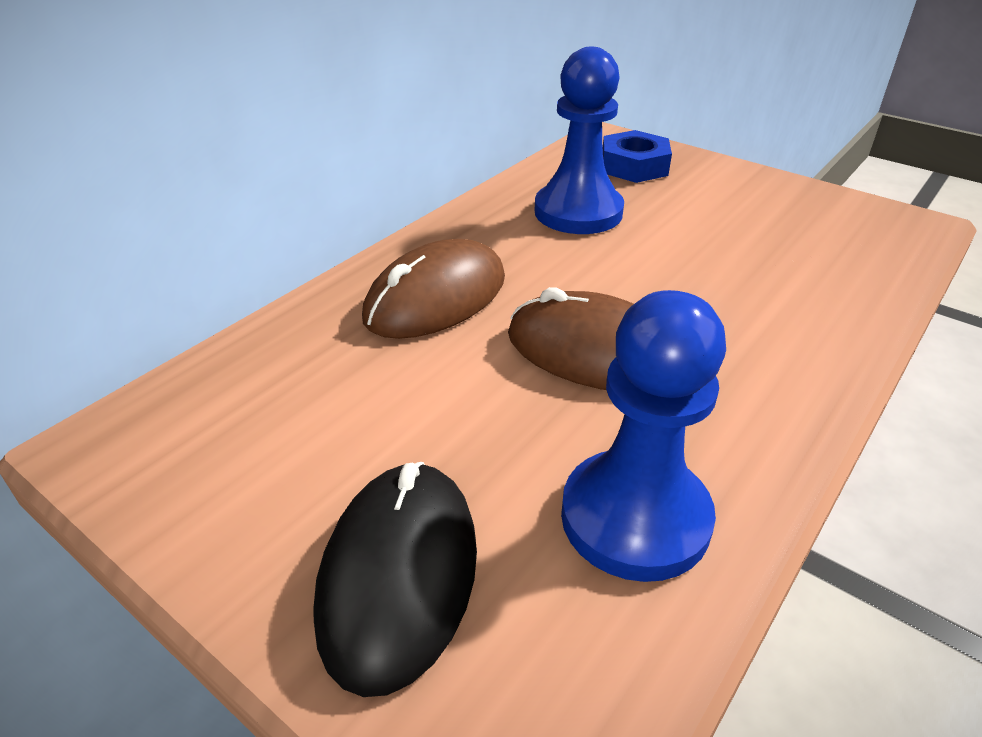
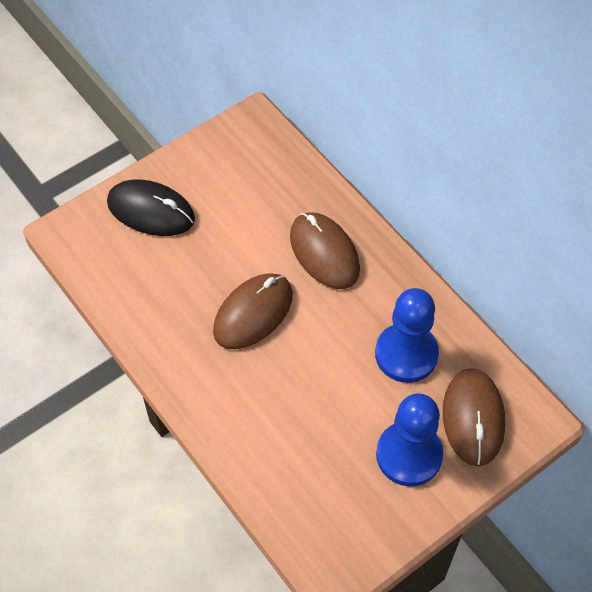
camera: 105 degrees right, 20 degrees up
blue pawn [561,290,726,582] -> blue pawn moved to [376,393,443,487]
blue nut [603,130,672,183] -> brown mouse [443,368,505,466]

